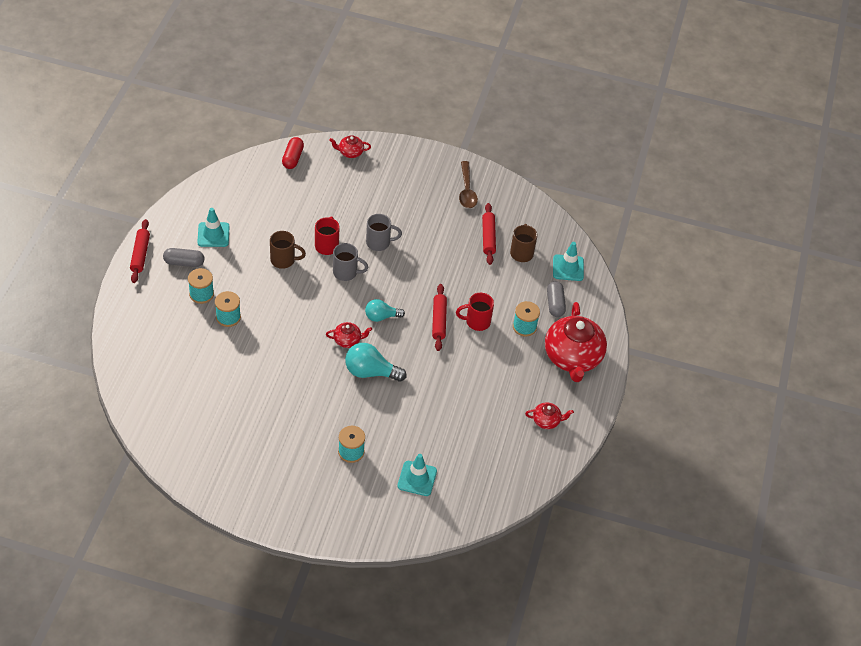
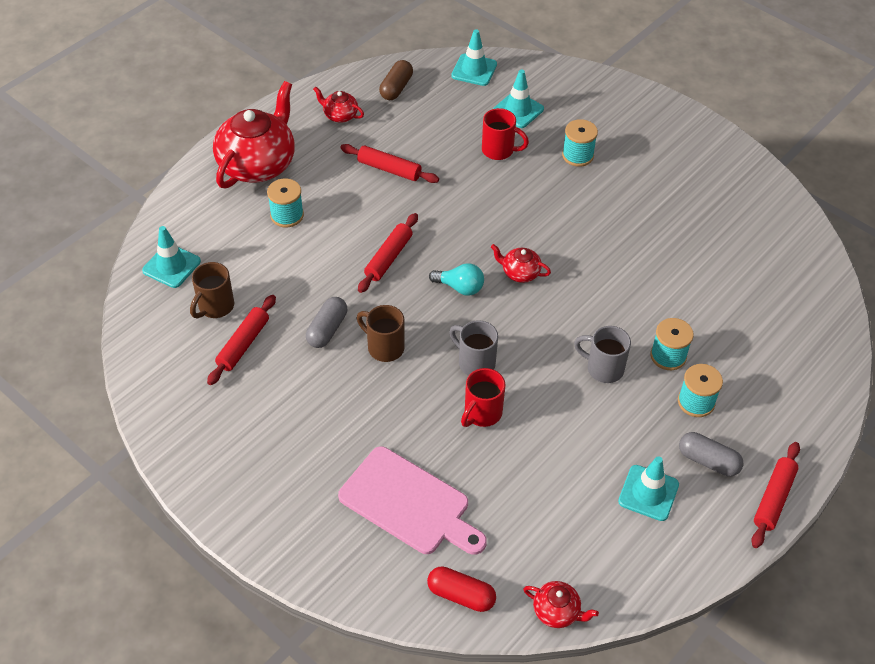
camera: 150 degrees left, 0 degrees up
brown mug [270,231,306,269] -> brown mug moved to [357,305,405,362]
red capsule [282,137,304,169] -> red capsule turned 75 degrees clockwise [427,566,496,612]
red teapot [329,135,371,158] -> red teapot moved to [523,581,599,628]
turquoise light bulb [345,343,407,382] -> none
grey mug [366,214,402,251] -> grey mug moved to [574,326,631,383]
red mug [456,293,494,331] -> red mug moved to [482,108,529,160]
brown spoon [459,161,478,208] -> none
grey capsule [547,281,566,317] -> grey capsule moved to [306,297,347,348]
none -> pink cutting board [338,446,487,555]
none -> red rolling pin [340,144,439,183]
none -> brown capsule [379,60,413,100]
none -> turquoise traffic cone [451,29,497,86]

